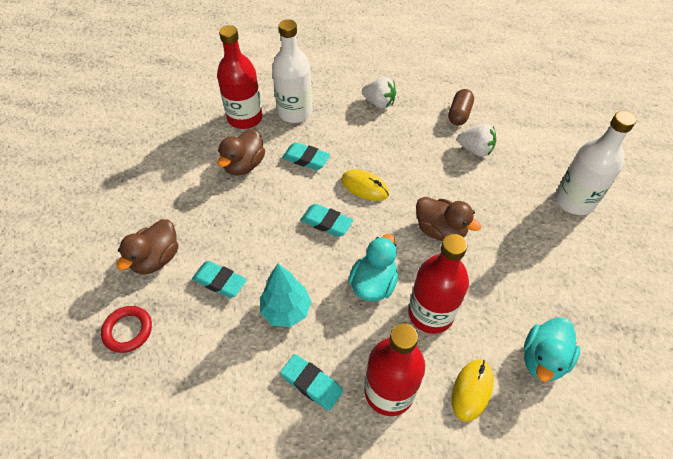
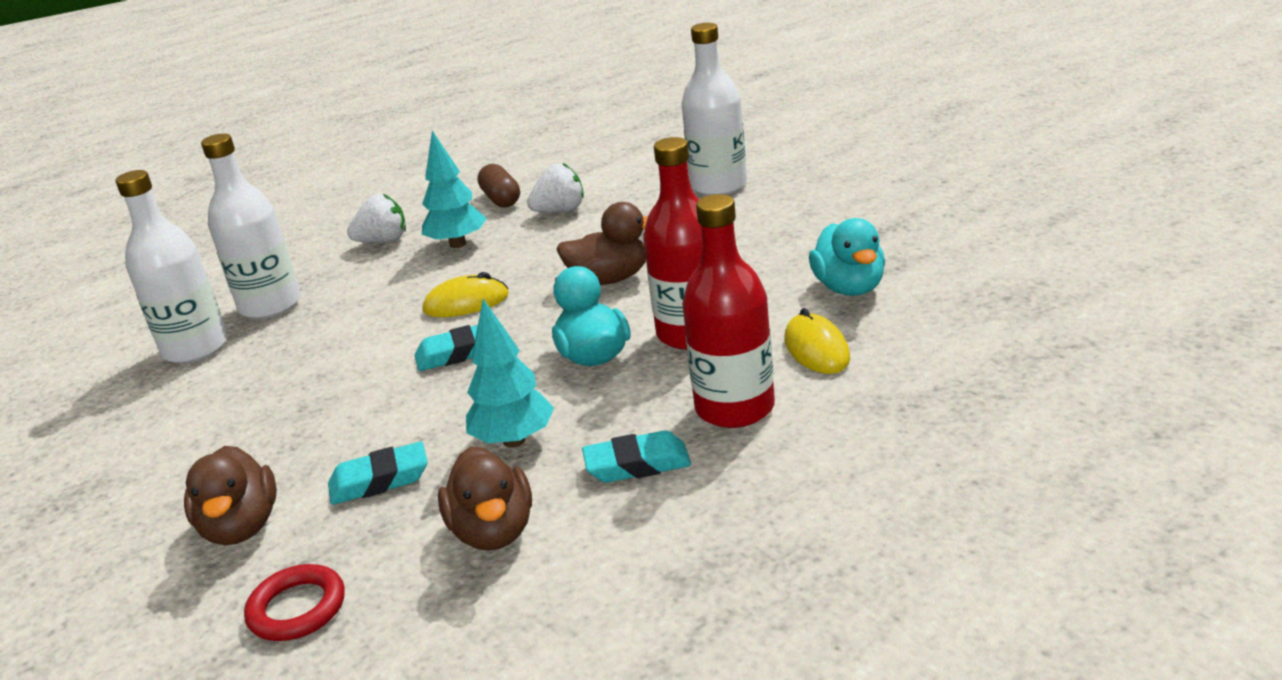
camera: 40 degrees left, 25 degrees down
red bottle [217,25,263,129] -> white bottle [115,170,228,363]
brown duck [217,129,265,176] -> brown duck moved to [438,446,532,551]
turquoise eraser [282,142,330,170] -> none
none -> turquoise tree [422,130,487,248]

